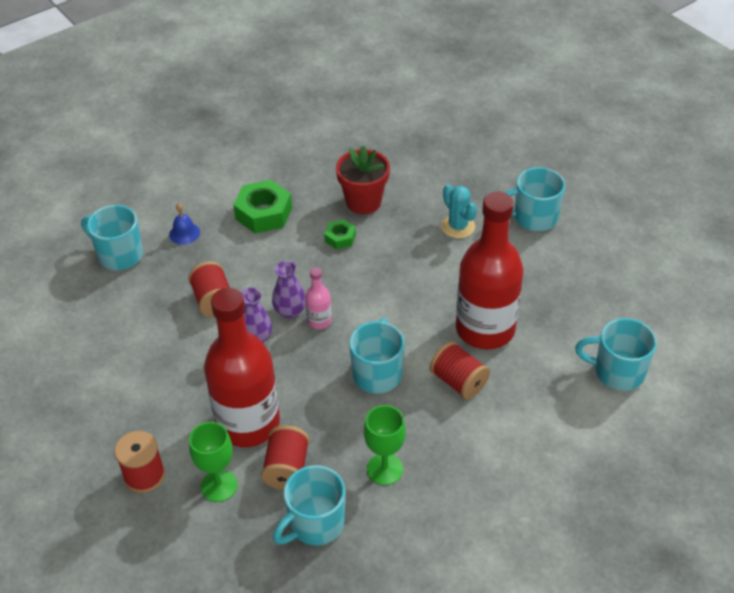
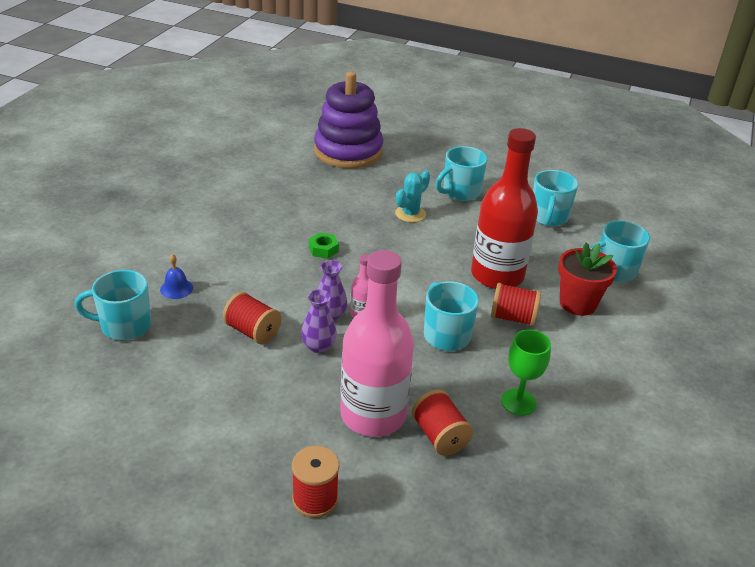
camera: 35 degrees left, 10 degrees down
green goblet [189,422,238,502] -> none
red bottle [204,288,280,447] -> pink bottle [340,250,414,437]
green nut [233,180,292,233] -> none
turquoise mug [273,465,345,545] -> turquoise mug moved to [533,170,578,226]
red flower pot [336,145,390,214] -> red flower pot moved to [558,243,617,316]
turquoise cactus [441,184,477,238] -> turquoise cactus turned 75 degrees counterclockwise [395,170,430,222]
none -> purple stacking toy [314,71,383,169]

